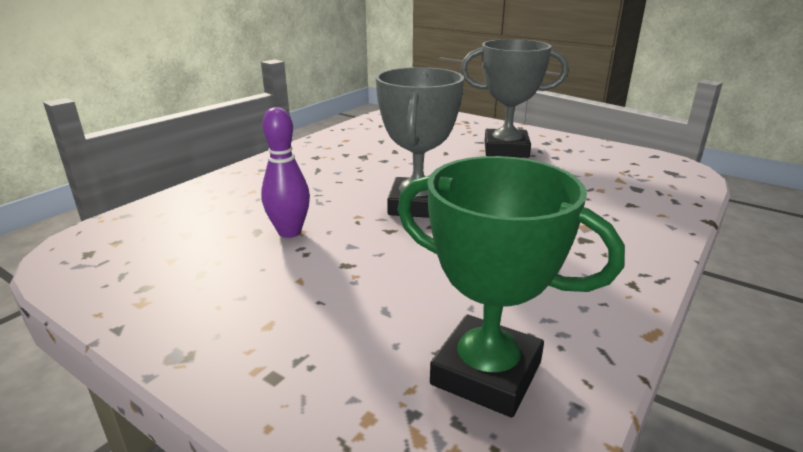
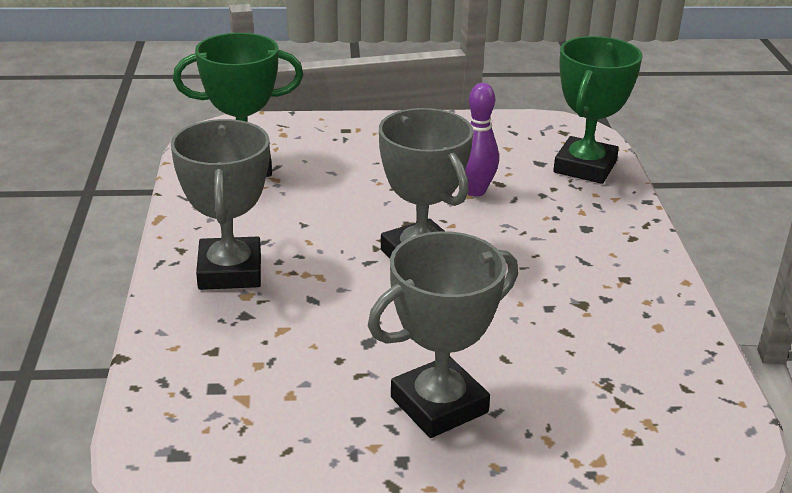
camera: 140 degrees right, 5 degrees up
none -> grey trophy [171,119,270,290]
none -> green trophy [553,36,643,184]

